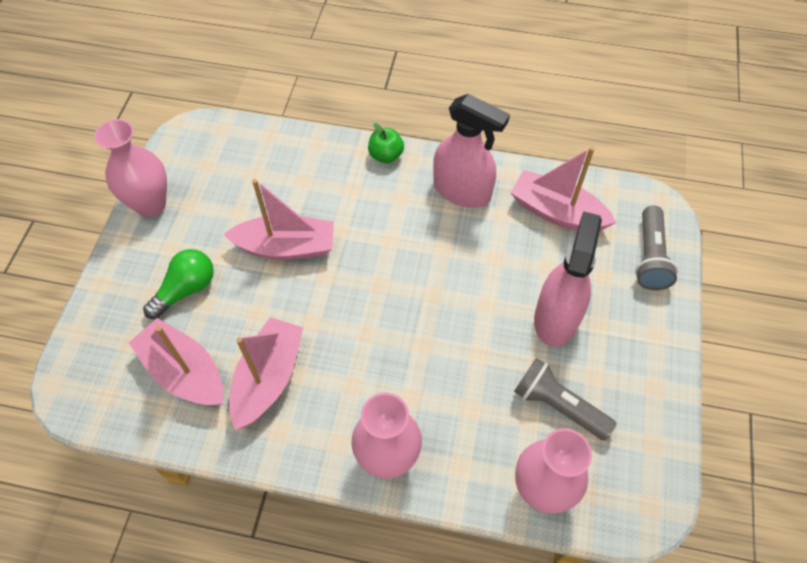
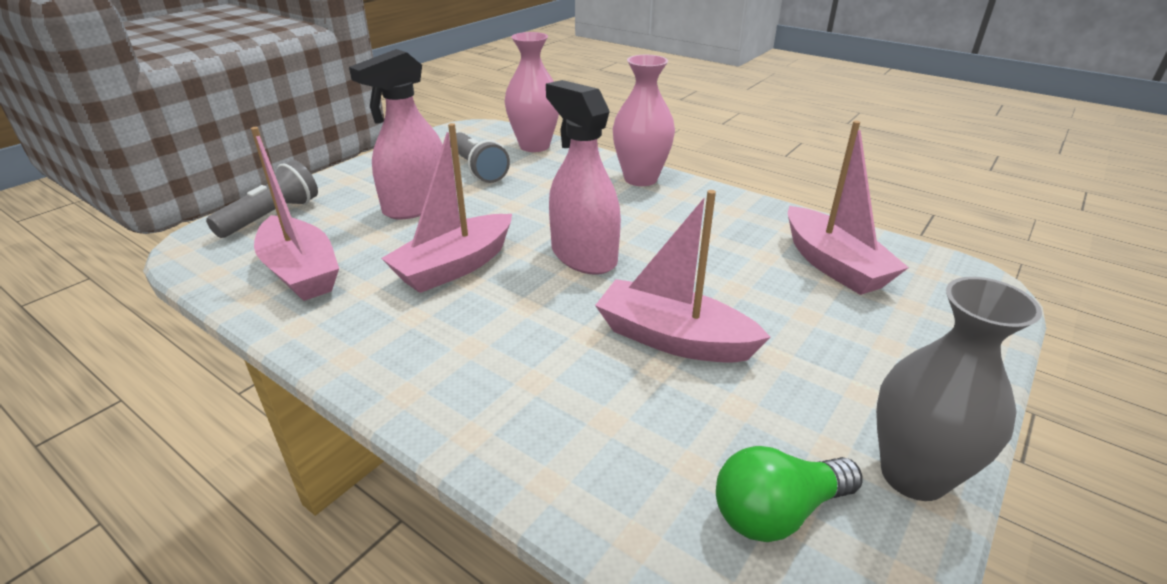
camera: 155 degrees left, 25 degrees down
pink vase [95,119,167,217] -> grey vase [876,277,1042,501]
green light bulb [143,249,214,319] -> green light bulb moved to [716,446,863,542]
pink boat [229,317,303,430] -> pink boat moved to [381,123,512,293]
green apple [368,123,404,163] -> none
pink spray bottle [433,94,510,208] -> pink spray bottle moved to [546,80,621,275]

